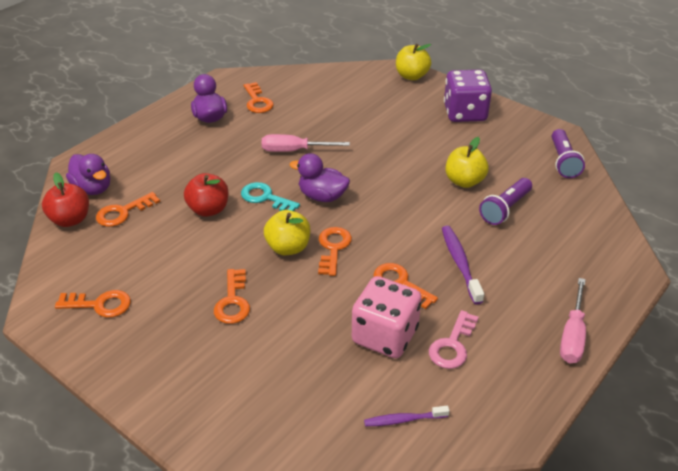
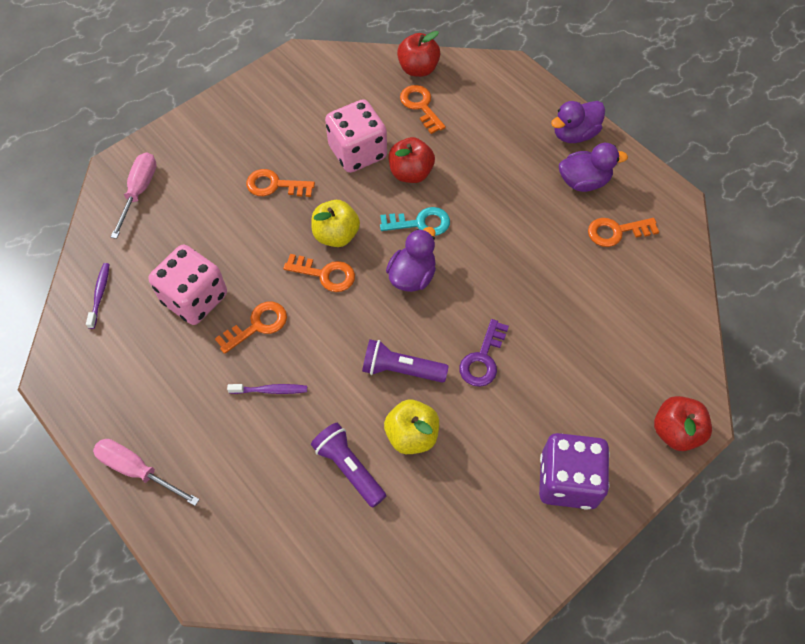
camera: 100 degrees right, 20 degrees up
orange key [55,290,131,318] -> none
purple duck [66,154,110,195] -> purple duck moved to [551,101,605,143]
turquoise key [241,182,300,211] -> turquoise key turned 45 degrees clockwise [380,207,450,236]
pink screwdriver [262,134,350,152] -> pink screwdriver moved to [111,152,157,239]
yellow apple [396,44,431,80] -> red apple [654,396,712,451]
pink key [429,310,479,369] -> none
purple toothbrush [442,226,484,305] -> purple toothbrush [227,384,307,394], size x0.65
purple flashlight [552,129,585,178] -> purple flashlight moved to [362,339,449,383]
none -> pink dice [325,99,387,173]
none -> purple key [459,319,509,387]

